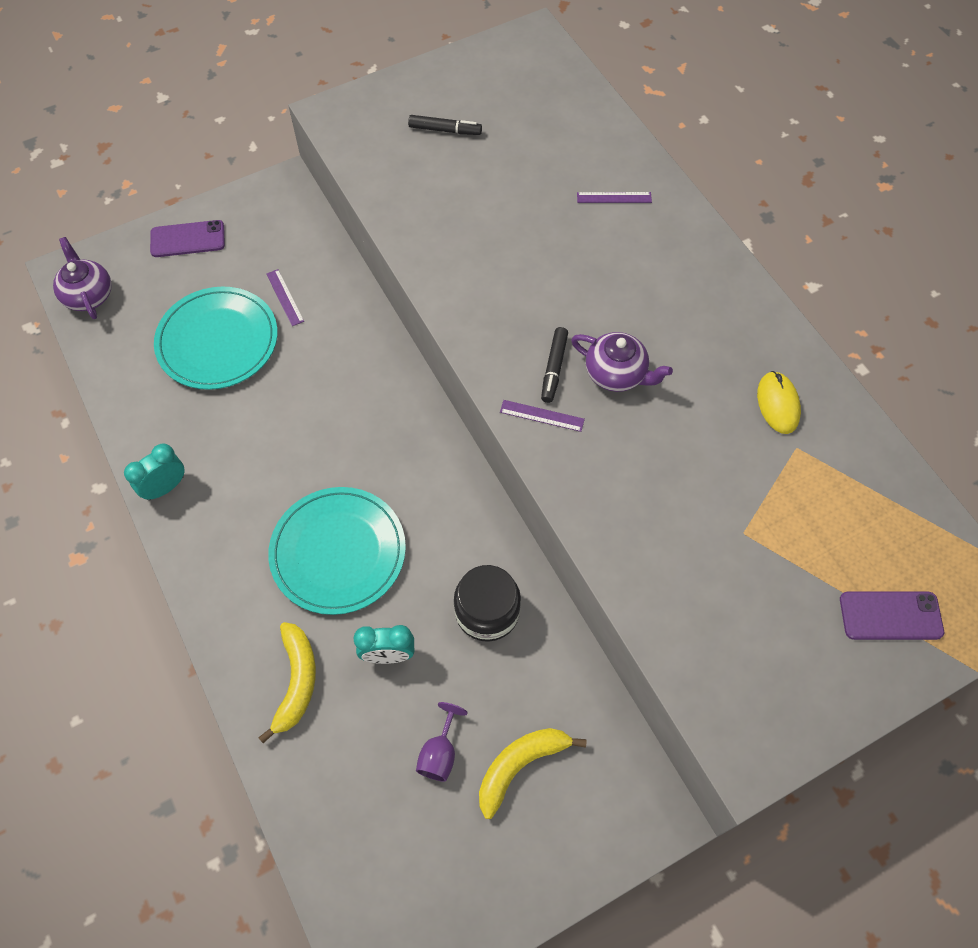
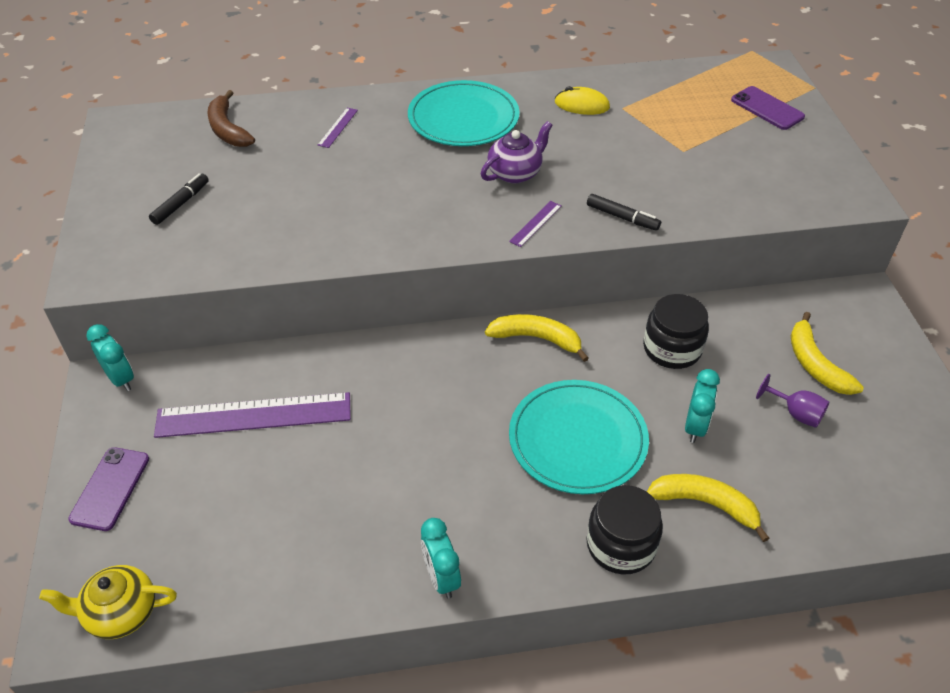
camera: 70 degrees left, 15 degrees down
purple teapot [53,237,112,319] -> yellow teapot [39,565,177,639]
turquoise plate [154,287,278,390] -> turquoise plate moved to [408,80,520,146]
purple ruler [266,269,304,326] -> purple ruler [154,392,351,438], size x2.34
black marker [541,327,568,403] -> black marker moved to [587,194,661,231]
purple phone [840,592,944,640] -> purple phone turned 60 degrees counterclockwise [731,86,805,130]
none -> turquoise clock [86,324,134,391]
none -> brown banana [208,90,255,147]
none -> yellow banana [485,314,589,362]
none -> black jar [586,485,663,575]

